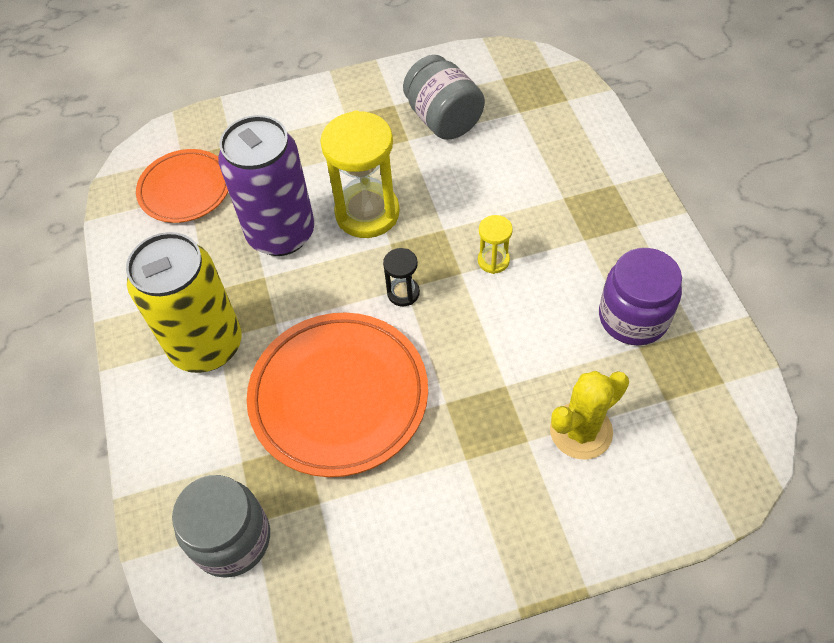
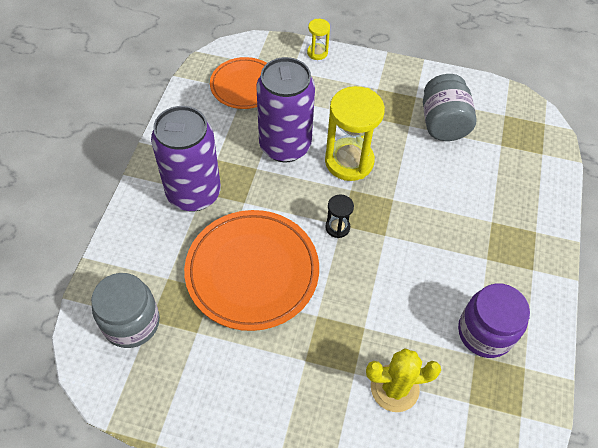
camera: 25 degrees right, 0 degrees up
yellow can [126,232,242,373] -> purple can [151,106,221,212]
yellow hourglass [478,215,513,274] -> yellow hourglass moved to [307,19,330,60]

